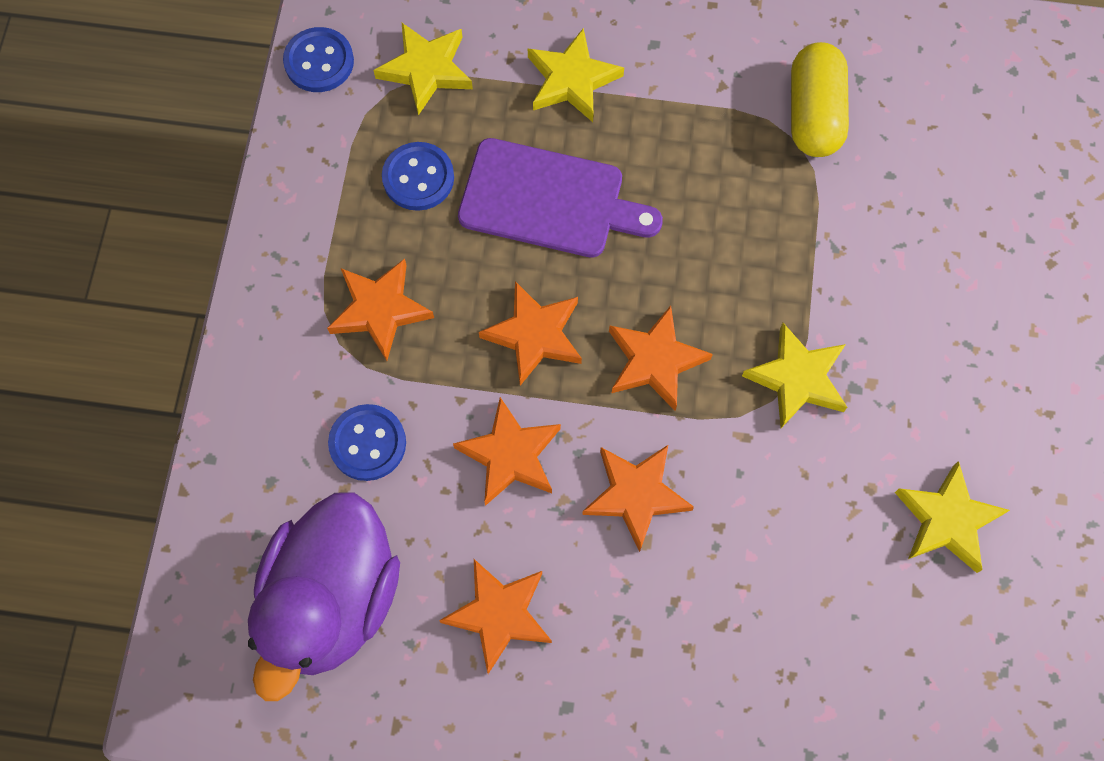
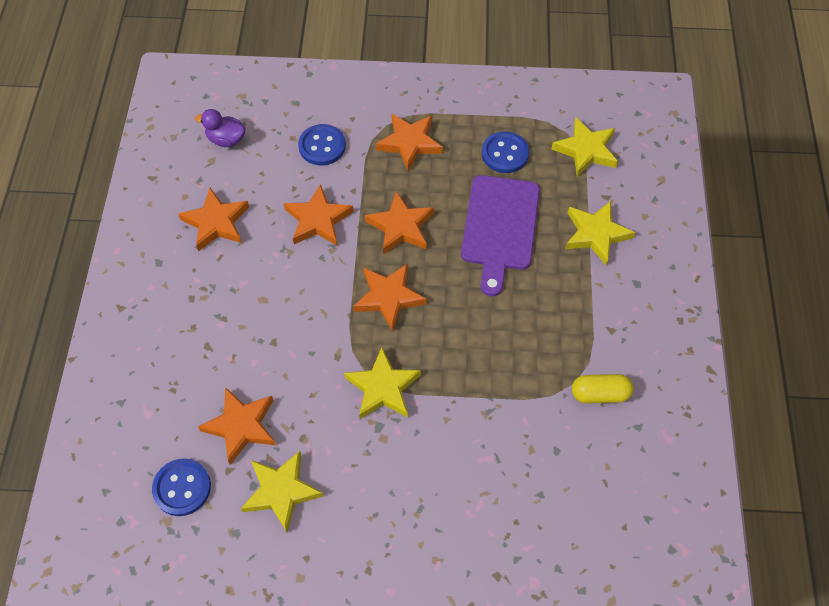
camera: 85 degrees right, 10 degrees down
purple duck [248,492,400,701] -> purple duck [195,109,246,147], size x0.42
blue button [283,27,354,92] -> blue button moved to [152,458,211,516]
orange star [582,445,694,552] -> orange star moved to [198,387,276,465]
yellow capsule [791,42,849,157] -> yellow capsule [572,374,634,403], size x0.66

